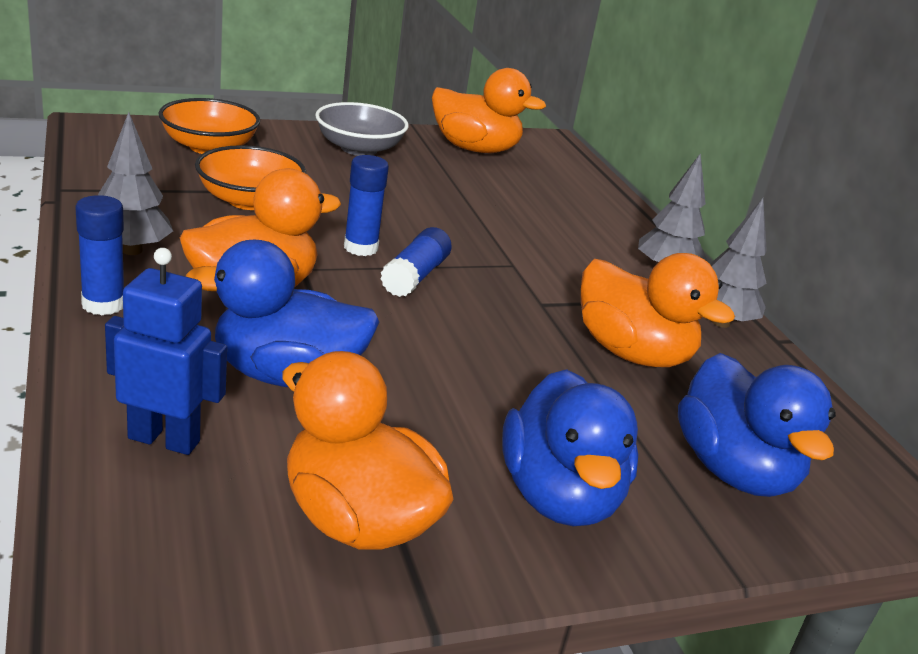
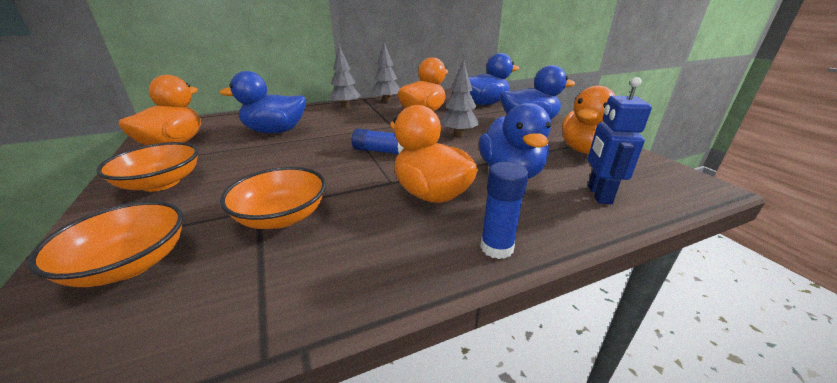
camera: 90 degrees left, 0 degrees up
grey tree [98,112,173,255] -> grey tree moved to [440,59,480,136]
grey bowl [315,102,409,156] -> orange bowl [96,142,198,192]
blue glue stick [344,155,389,256] -> none
none -> blue duck [219,71,306,133]

